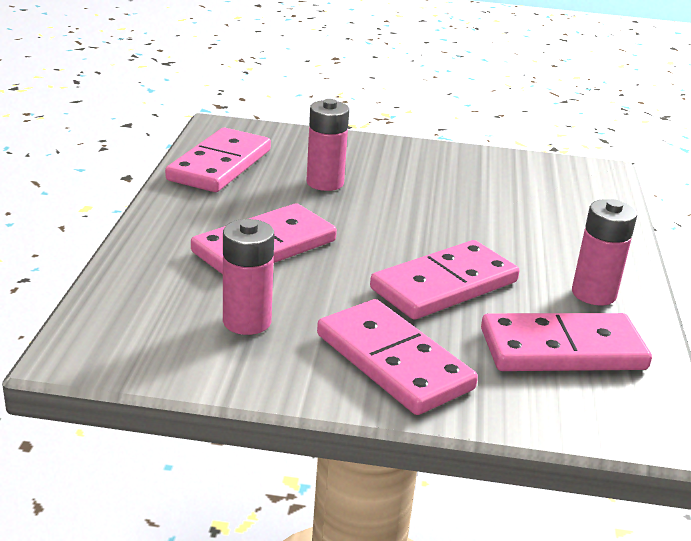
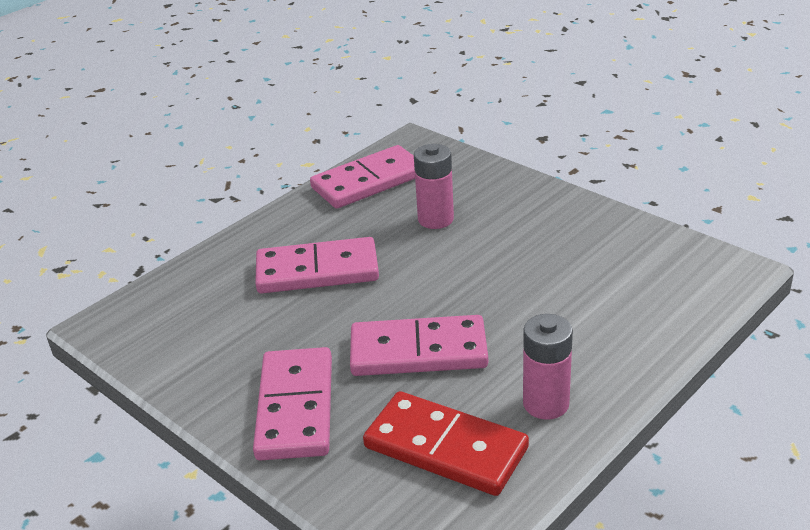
camera: 40 degrees right, 5 degrees up
pink battery [223,219,274,335] -> none
pink domino [481,313,652,371] -> red domino [363,391,529,496]

